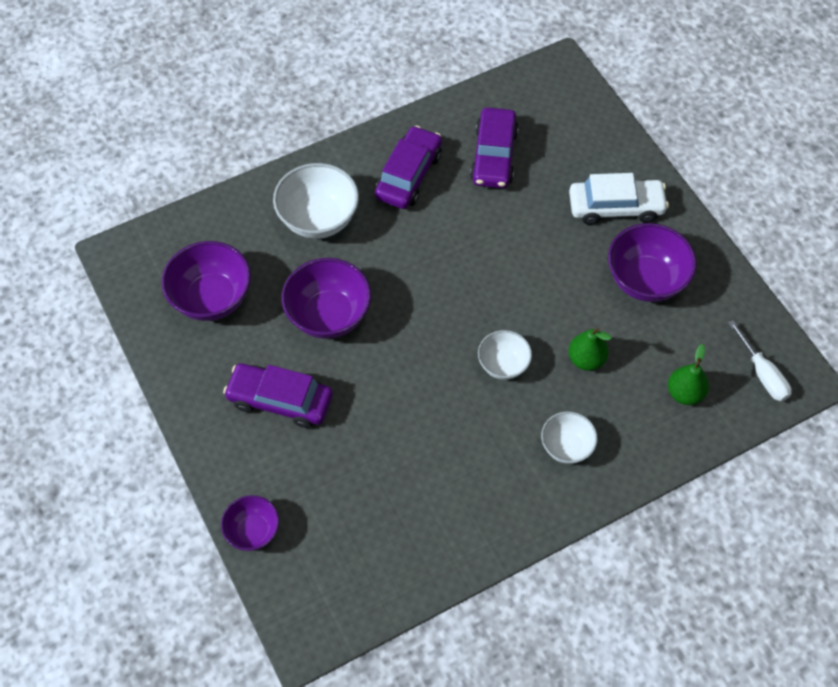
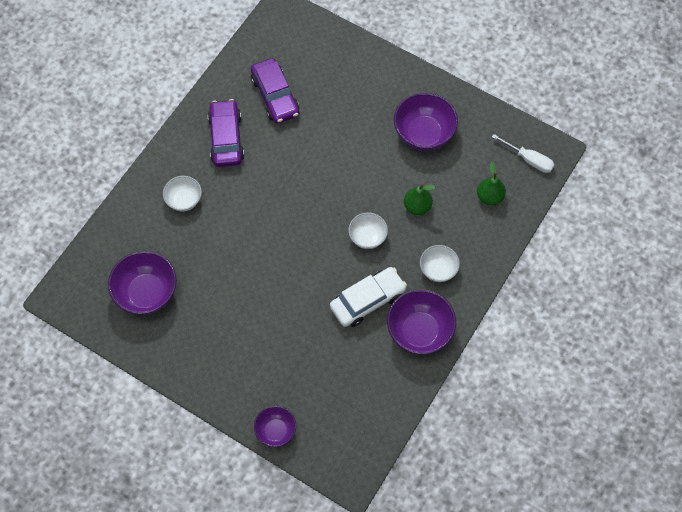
camera: 30 degrees left, 5 degrees up
purple car [223,363,333,428] -> none
white bowl [273,163,359,239] -> white bowl [163,176,202,211], size x0.60
purple bowl [281,258,371,339] -> purple bowl moved to [387,289,456,354]
white car [569,173,669,225] -> white car moved to [330,267,407,327]

